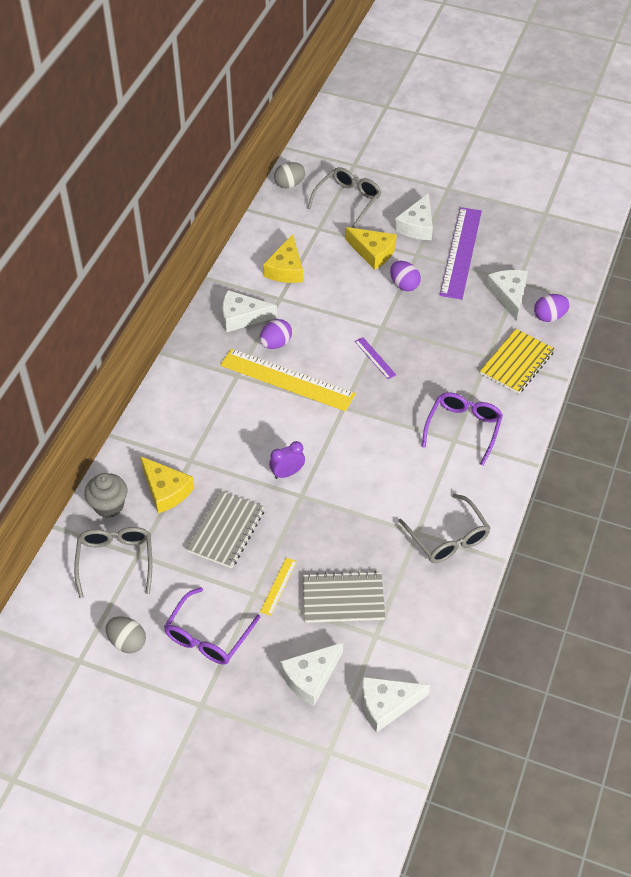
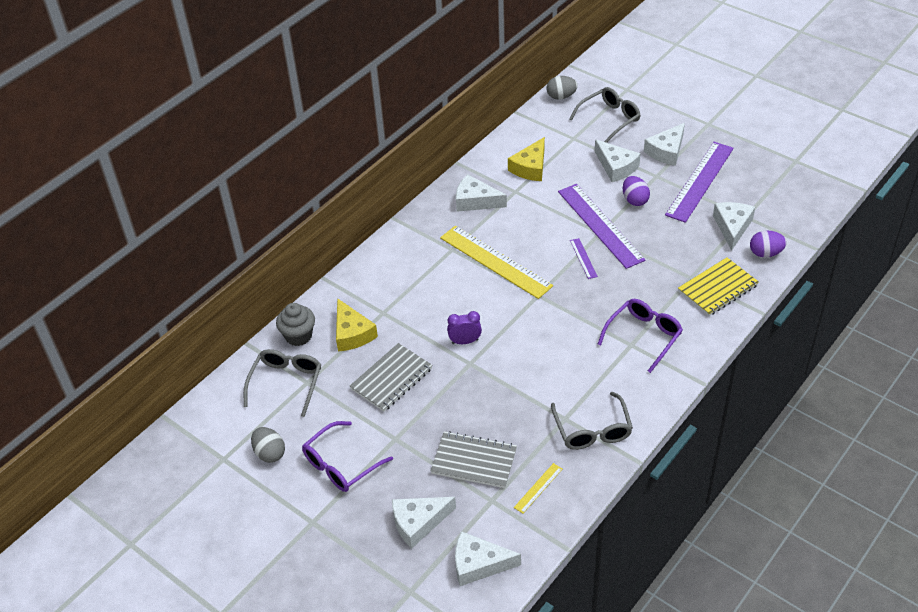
camera: 20 degrees right, 5 degrees down
purple egg [260,319,292,349] -> none
yellow ruler [260,558,297,616] -> yellow ruler moved to [514,463,562,513]
yellow cheese [345,227,397,270] -> white cheese [595,139,641,182]
none -> purple ruler [558,184,646,269]

